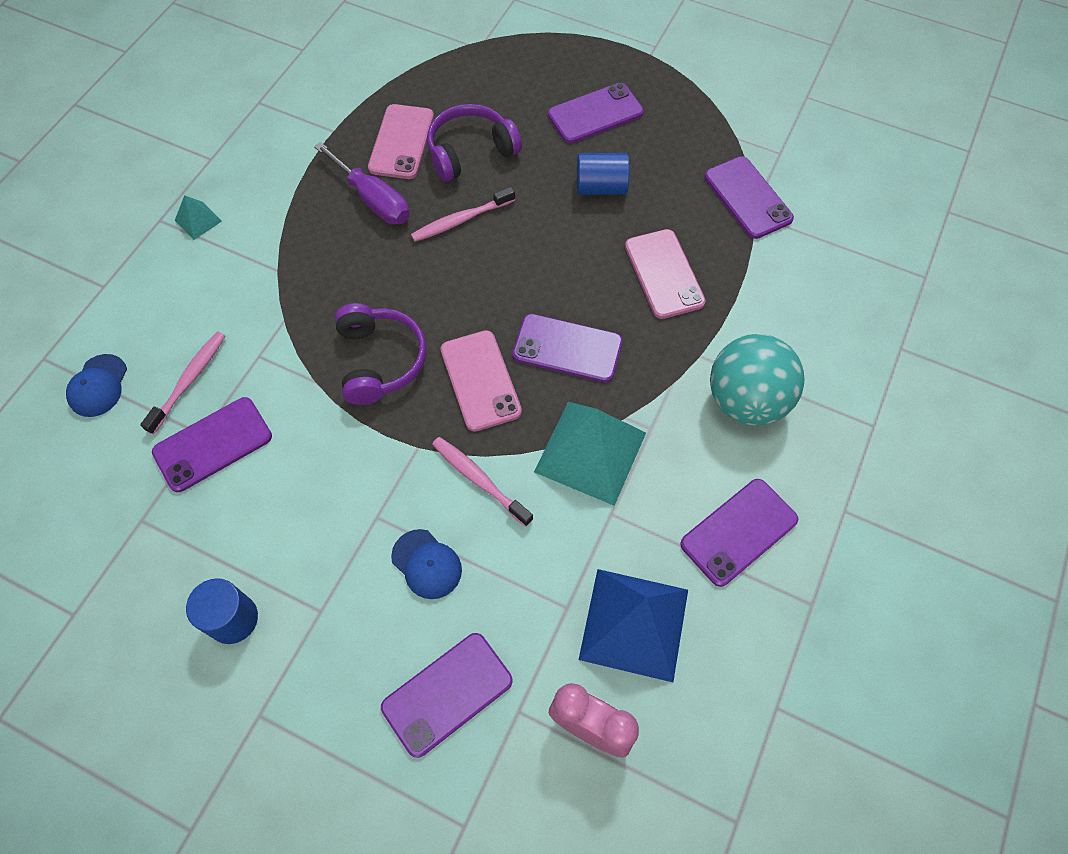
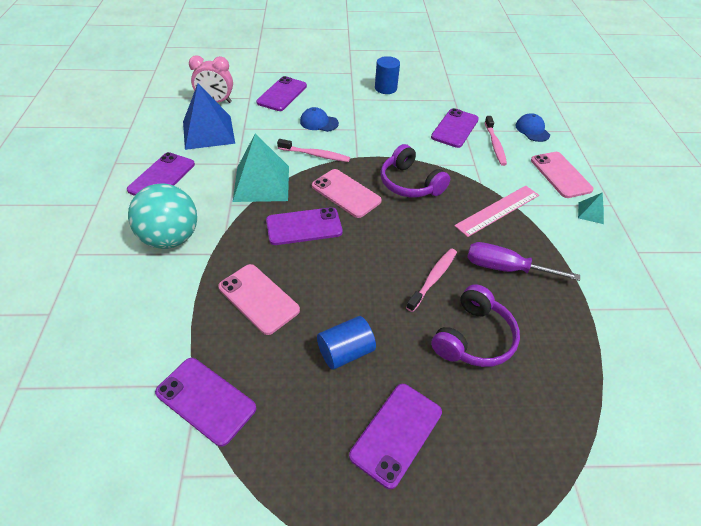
camera: 150 degrees right, 15 degrees down
pink phone [368,104,434,179] -> pink phone moved to [531,152,594,198]
none -> pink ruler [454,186,539,237]

